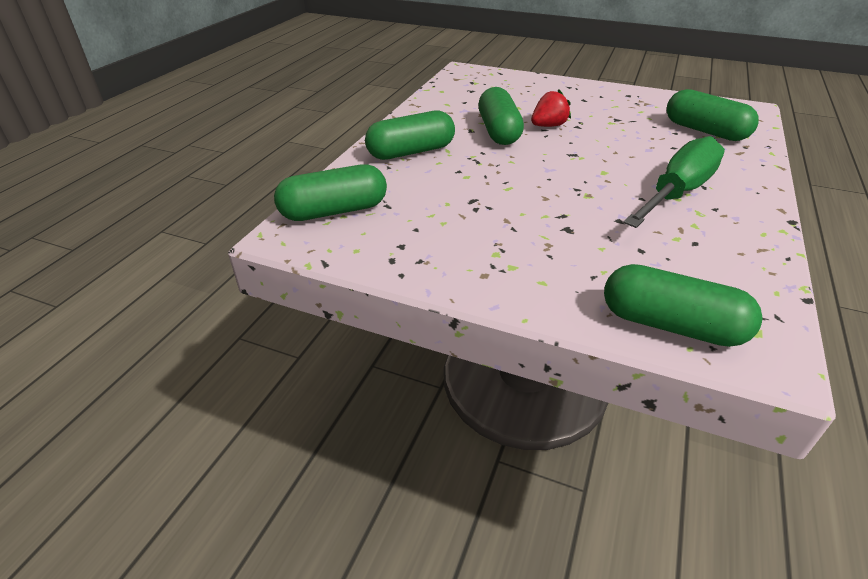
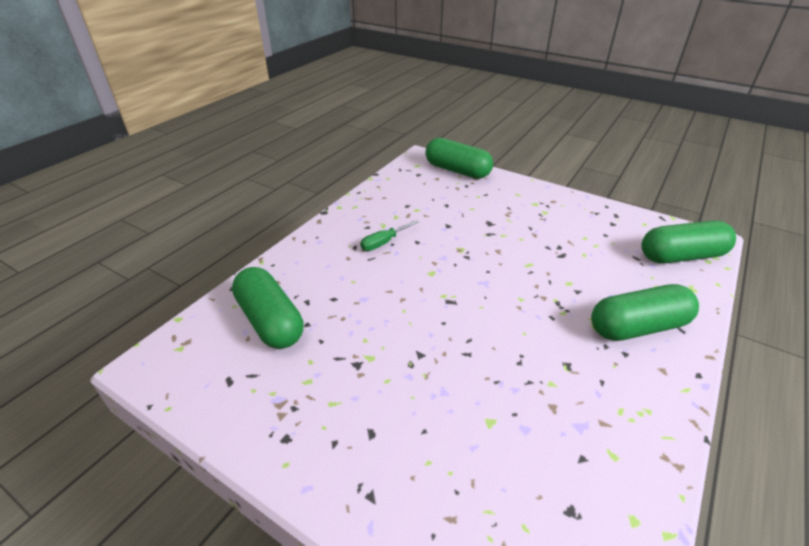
camera: 170 degrees left, 0 degrees up
green capsule [479,87,524,145] -> none
red strawberry [531,89,571,127] -> none
green screwdriver [623,136,725,228] -> green screwdriver [360,220,419,251], size x0.44

